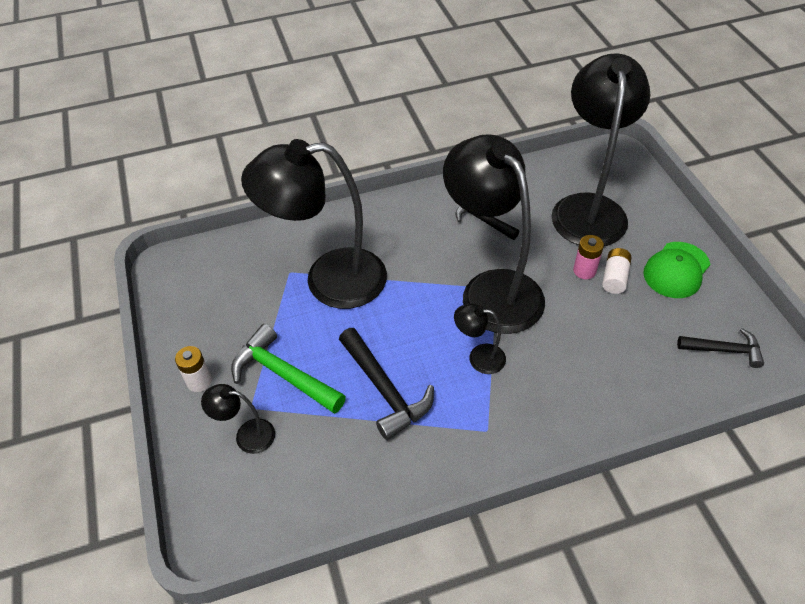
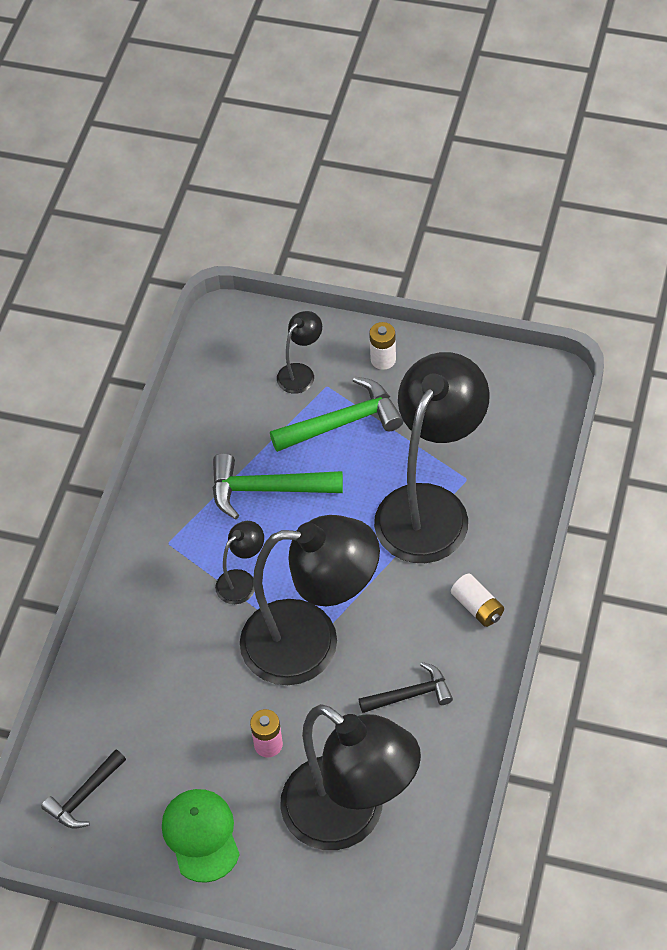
camera: 125 degrees right, 5 degrees up
black hammer [339,328,434,440] -> green hammer [212,453,343,519]
white battery [602,248,631,294] -> white battery moved to [451,574,504,627]

